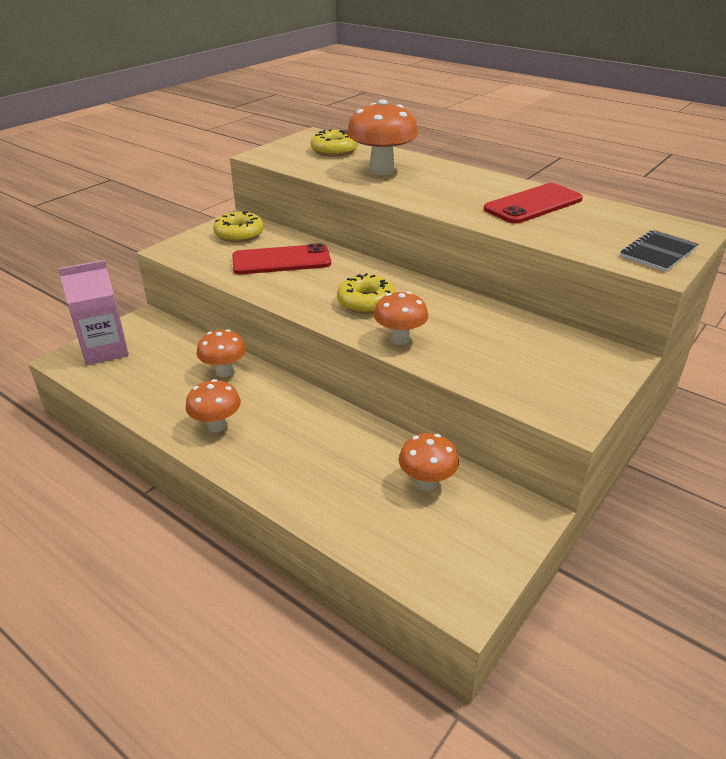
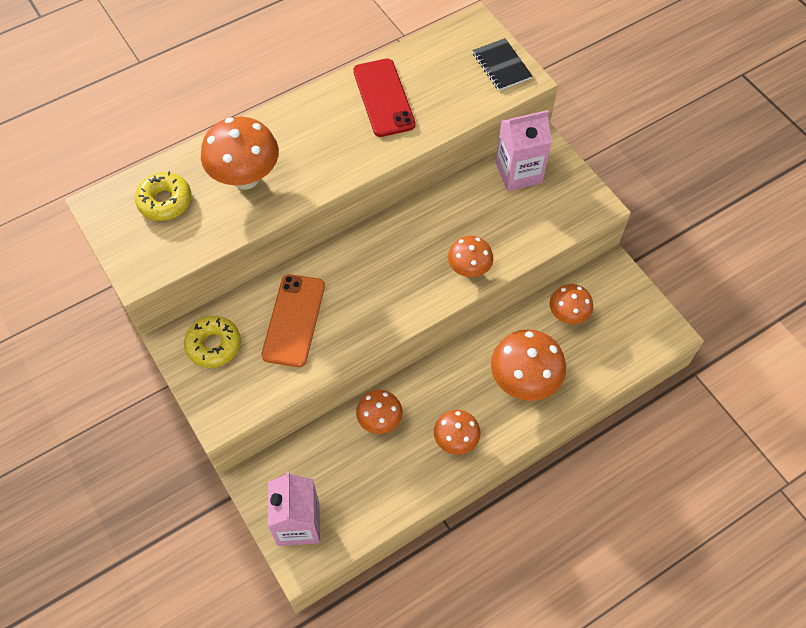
camera: 70 degrees left, 25 degrees up
red phone [232,243,331,274] -> orange phone [261,274,325,367]
yellow donut [337,273,396,314] -> none
none -> orange mushroom [491,329,566,401]
none -> pink carton [496,110,552,191]

